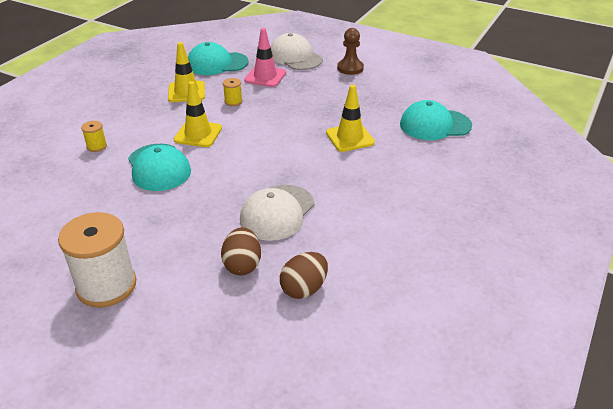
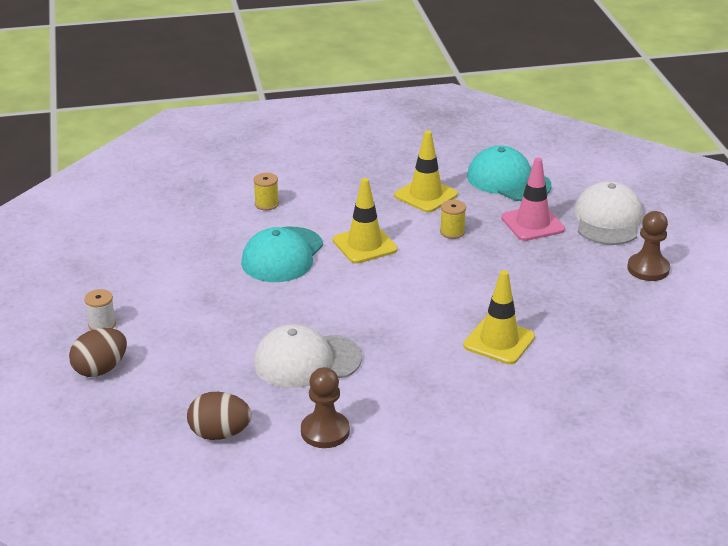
camera: 50 degrees right, 5 degrees down
white spool [58,212,136,308] -> white spool [84,289,116,330], size x0.44
brown egg [221,227,261,275] -> brown egg moved to [69,328,127,377]
turquoise cap [400,100,472,140] -> none
none -> brown pawn [301,367,350,448]

